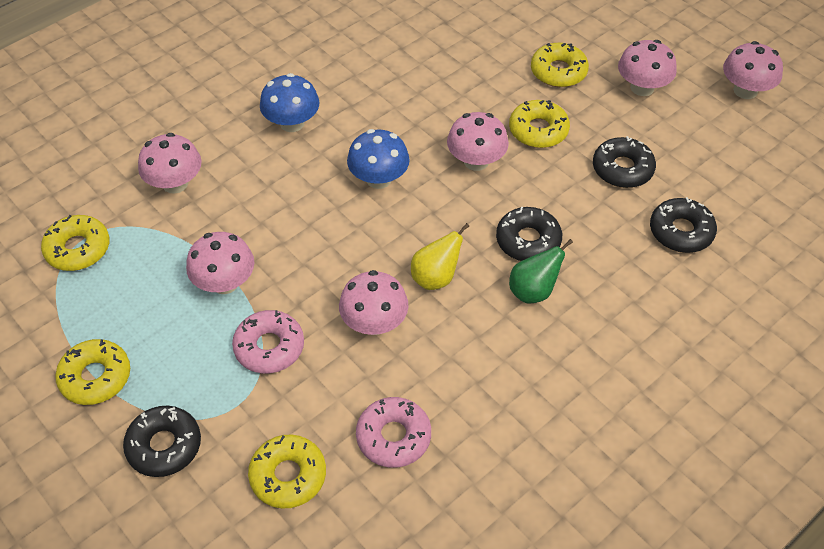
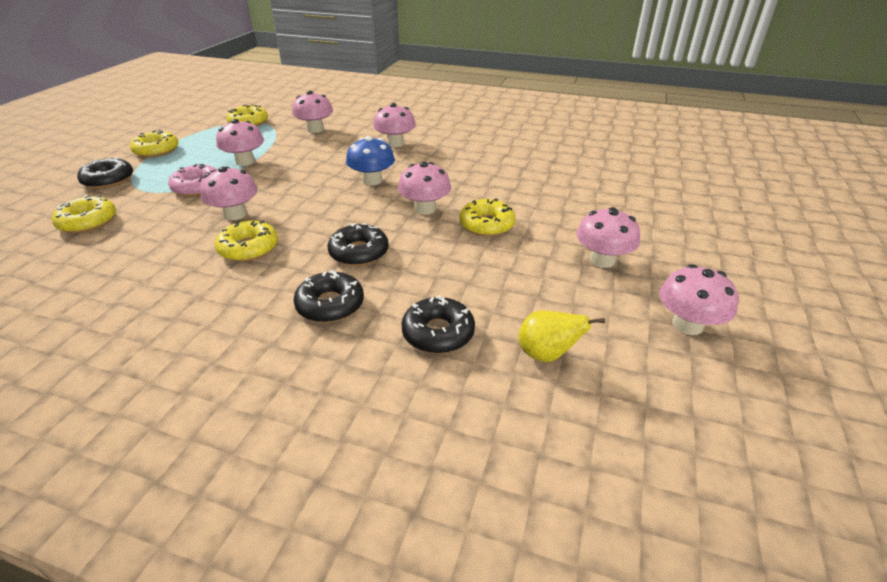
camera: 60 degrees right, 15 degrees down
blue mushroom [260,73,319,132] -> pink mushroom [373,103,416,147]
pink donut [356,397,431,468] -> none
yellow pear [411,223,469,290] -> yellow pear moved to [518,310,605,362]
green pear [509,239,573,304] -> none
yellow donut [531,43,589,87] -> yellow donut moved to [215,220,278,262]
black donut [593,136,656,188] -> black donut moved to [293,270,364,323]

